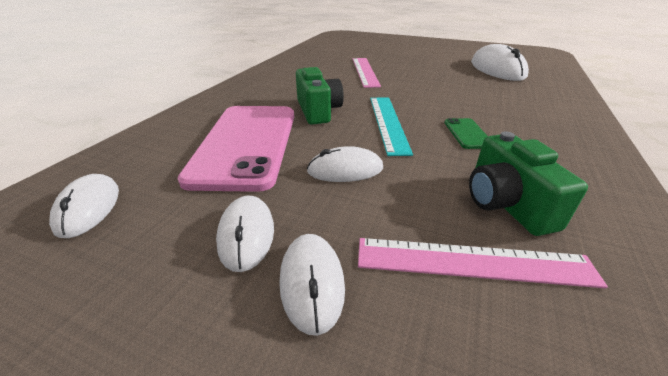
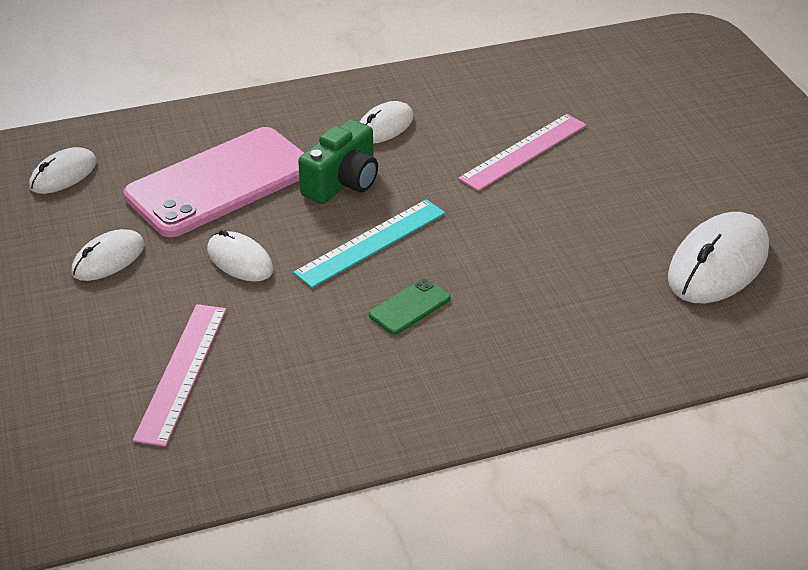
camera: 50 degrees right, 5 degrees up
white mouse [279,234,345,336] -> white mouse moved to [360,101,414,144]
pink ruler [358,238,608,288] -> pink ruler turned 45 degrees clockwise [133,304,226,447]
green camera [469,131,588,236] -> none

